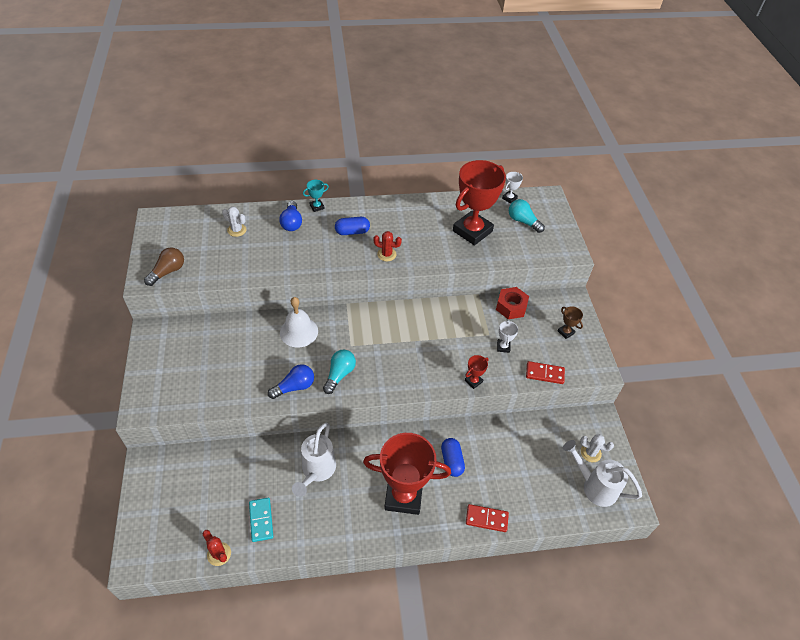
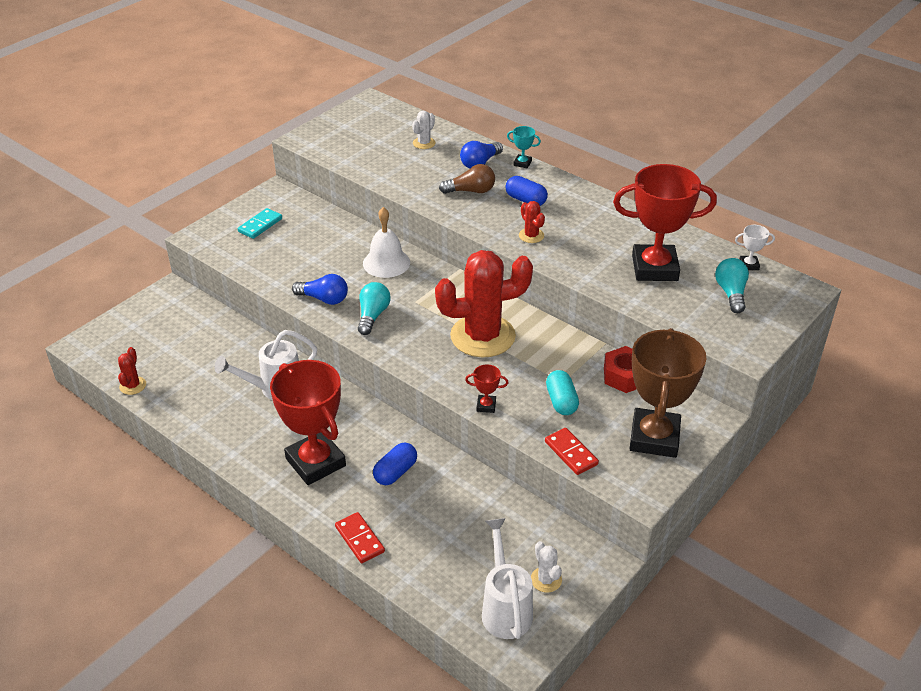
camera: 50 degrees right, 10 degrees down
brown light bulb [144,247,184,286] -> brown light bulb moved to [439,164,495,194]
white cactus [222,207,246,237] -> white cactus turned 45 degrees clockwise [412,111,436,149]
turquoise domino [249,498,273,542] -> turquoise domino moved to [238,208,282,239]
turquoise light bulb [323,350,356,394] -> turquoise light bulb turned 60 degrees counterclockwise [358,282,391,335]
white trophy [497,320,518,353] -> turquoise capsule [546,370,579,415]
brown trophy [558,306,583,339] -> brown trophy [630,328,707,458], size x2.49
none -> red cactus [435,250,533,357]

